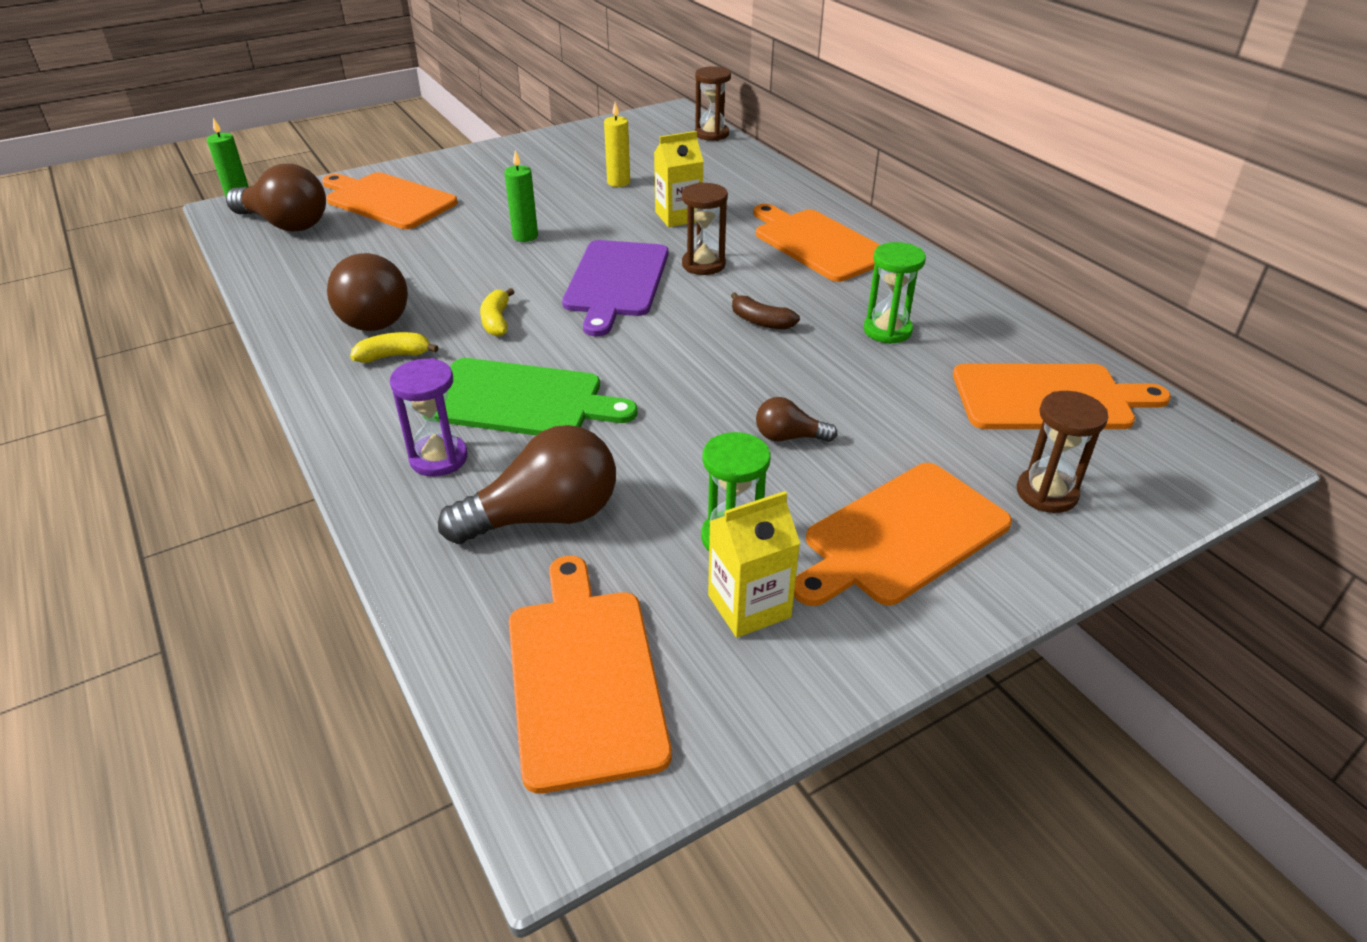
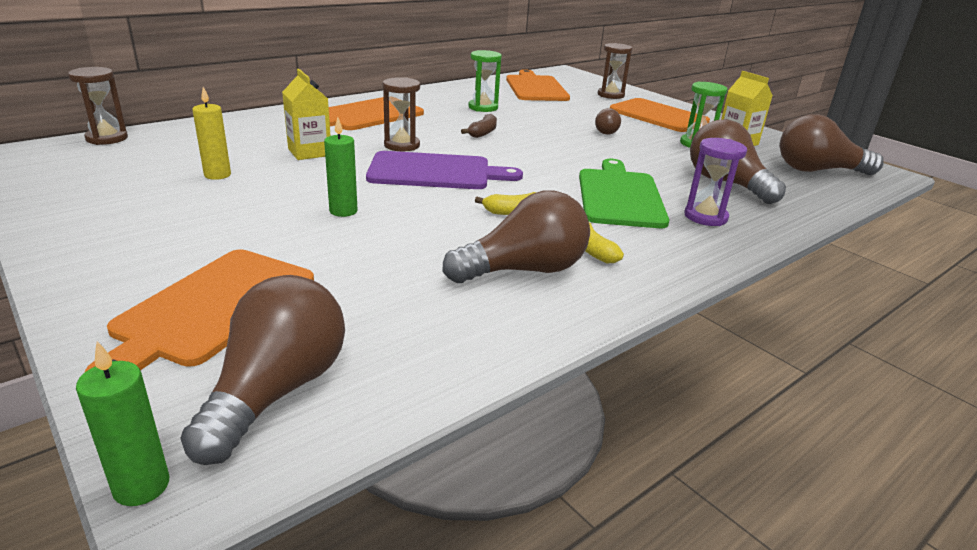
camera: 100 degrees left, 10 degrees down
orange cutting board [509,556,672,794] -> brown light bulb [780,114,883,175]

